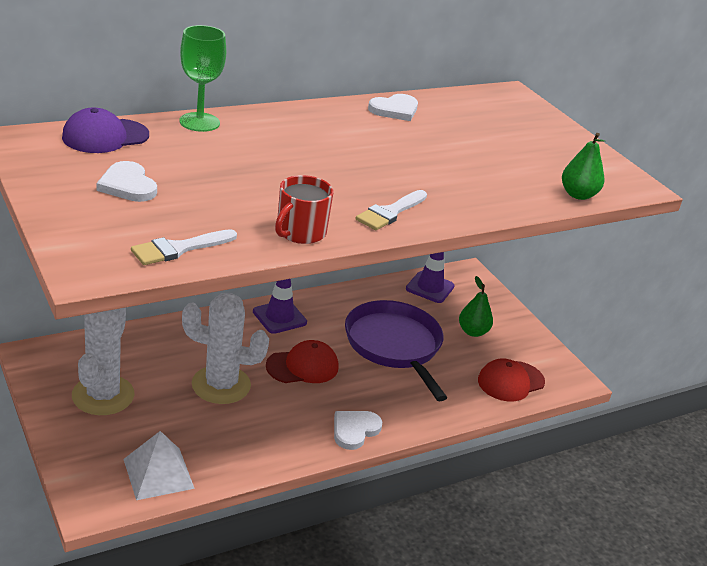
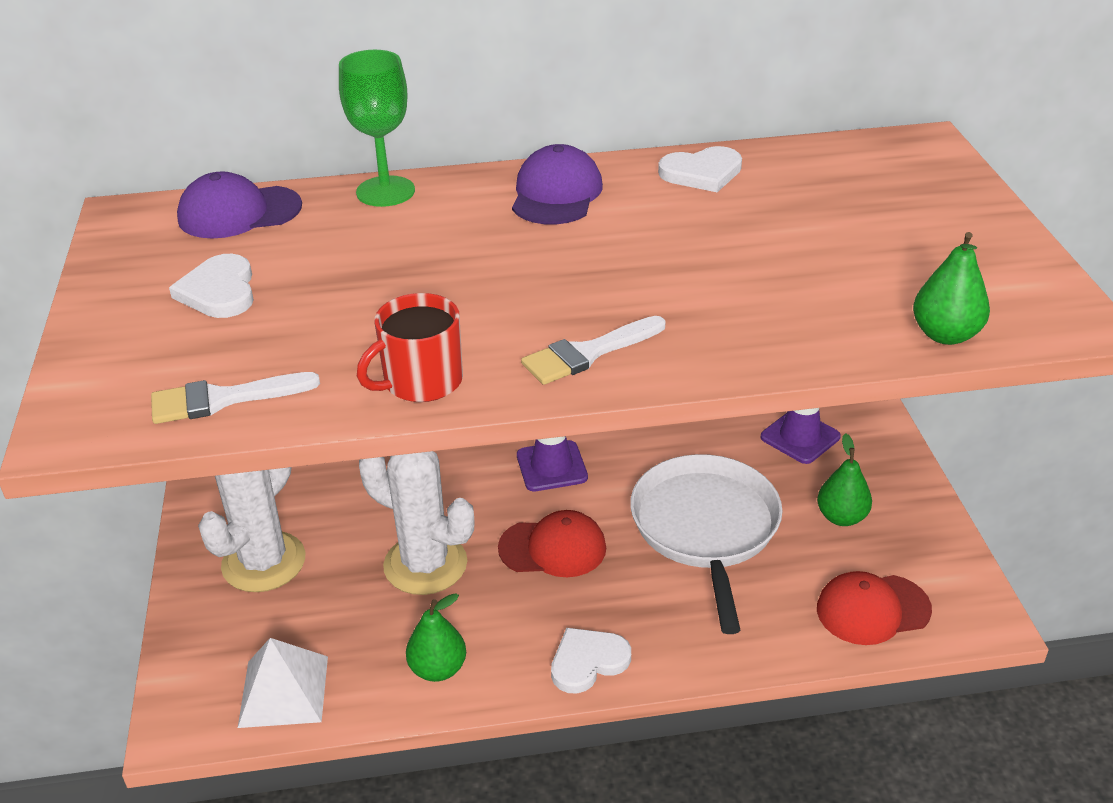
camera: 25 degrees right, 5 degrees up
purple pan [345,300,447,401] -> white pan [630,454,783,634]
none -> green pear [406,593,466,682]
none -> purple cap [512,144,603,224]

